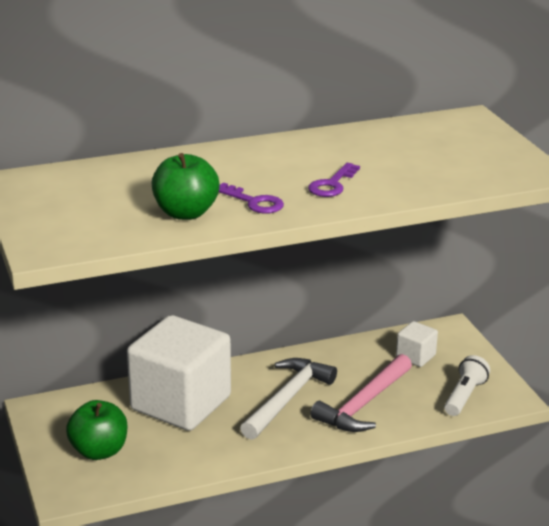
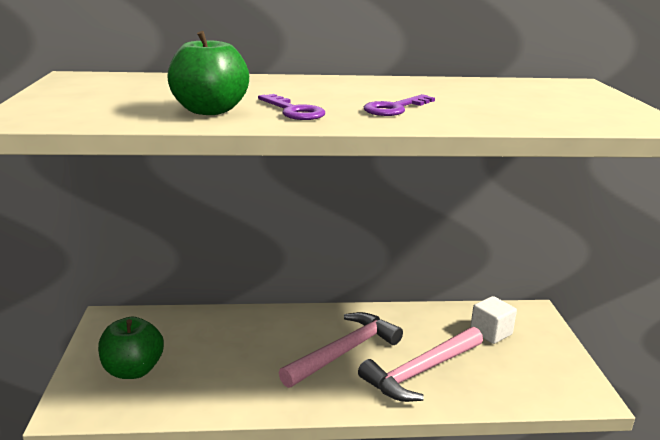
camera: 15 degrees right, 5 degrees down
white cube [127,315,231,431] -> none
white hammer [240,358,337,440] -> pink hammer [279,312,403,388]
white flashlight [444,355,490,416] -> none

